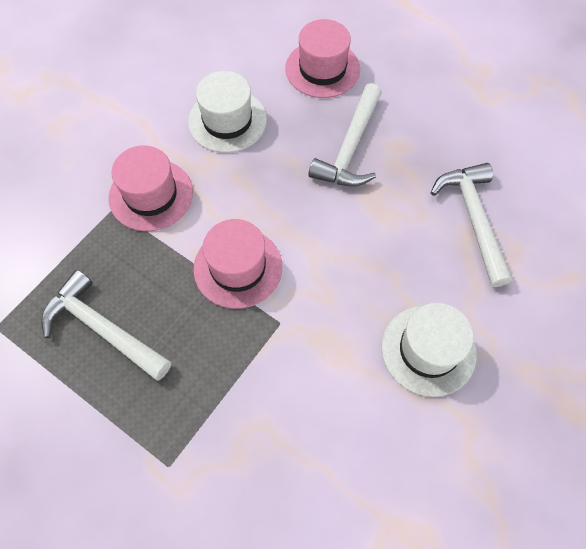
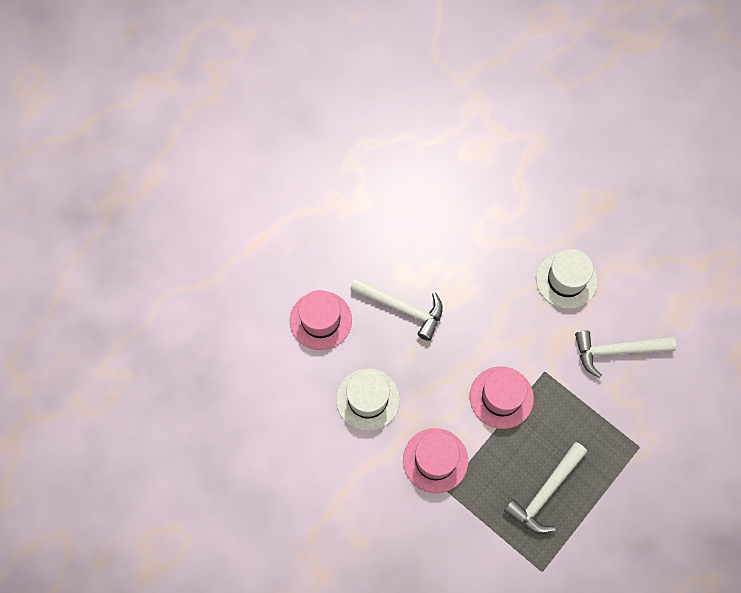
camera: 85 degrees left, 5 degrees up
white hammer [430,163,512,287] -> white hammer moved to [575,330,676,378]

